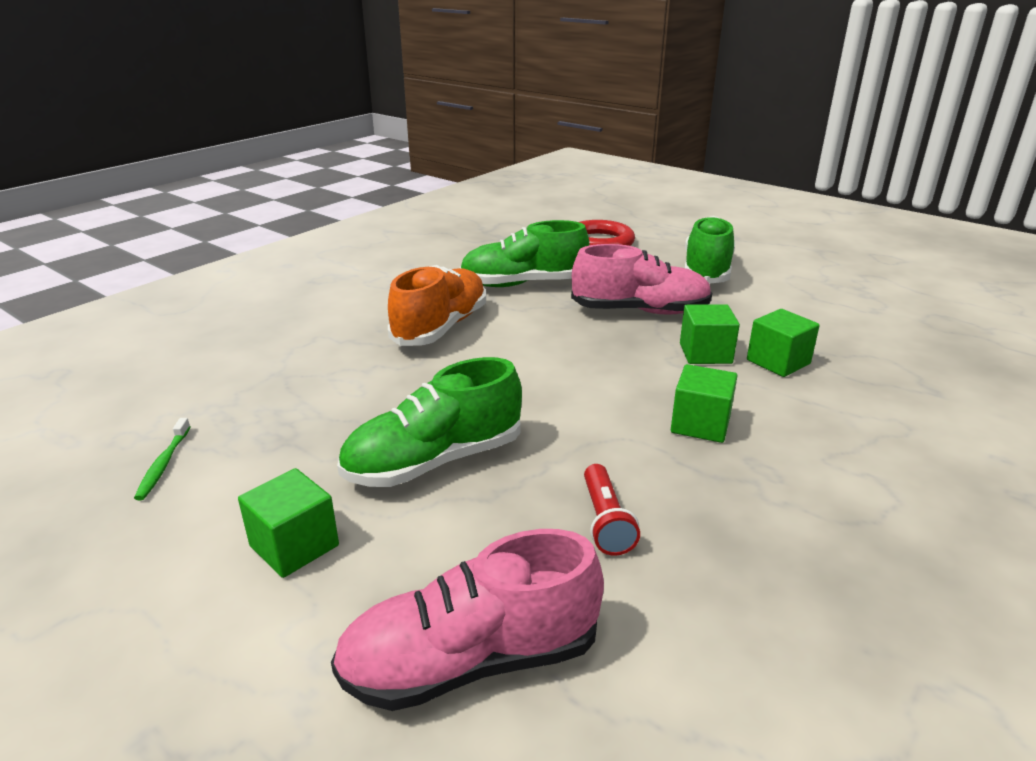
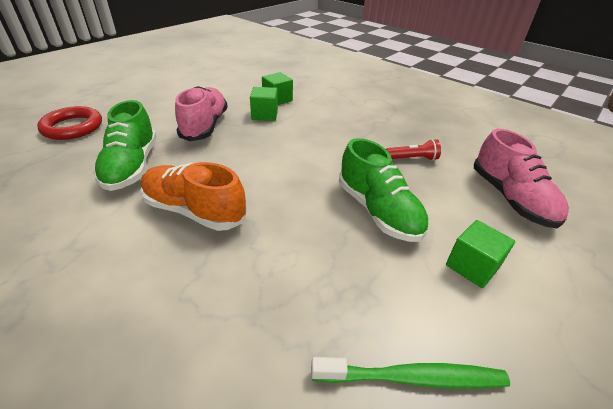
camera: 90 degrees left, 10 degrees up
green toothbrush [134,418,190,500] -> green toothbrush [311,357,510,389], size x1.76
green cube [671,364,737,443] -> none
green shoe [684,216,735,284] -> none

